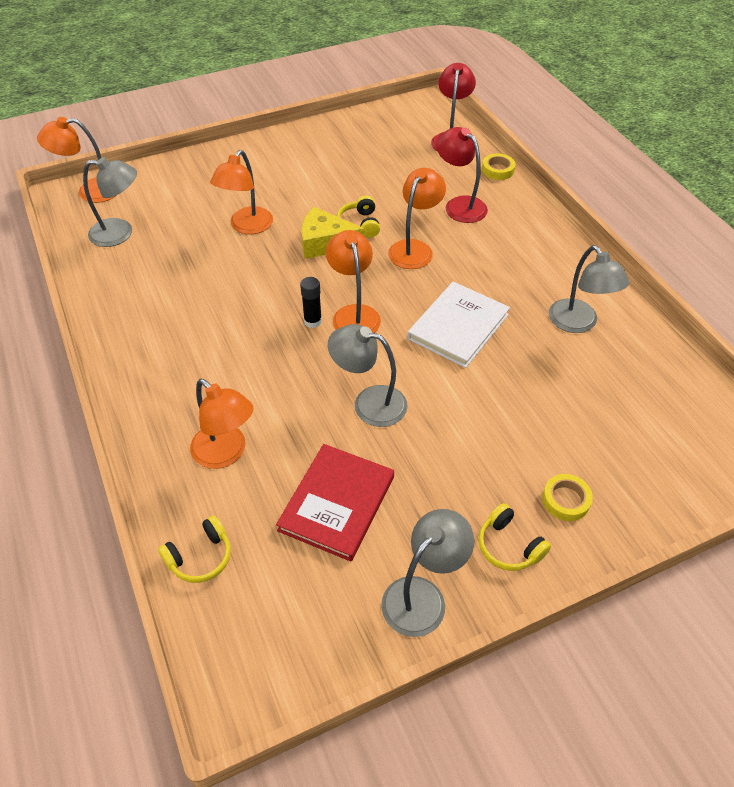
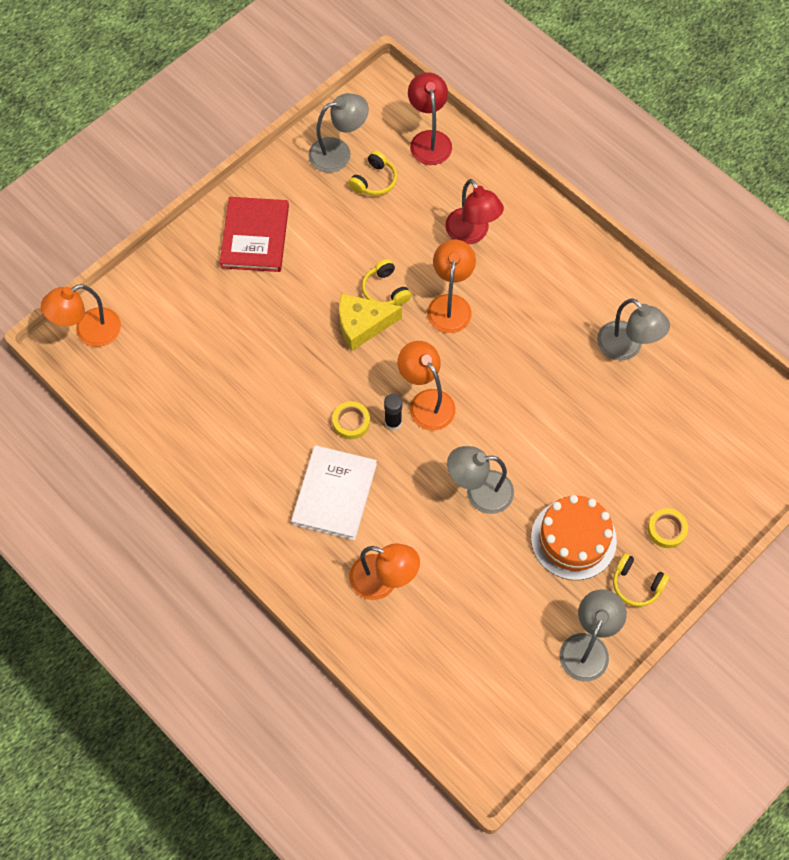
camera: 20 degrees left, 15 degrees up
grey lamp [83,157,137,247] -> grey lamp moved to [308,93,369,173]
yellow headphones [158,516,231,583] -> yellow headphones moved to [348,150,397,196]
orange lamp [210,150,273,234] -> none
red book [276,444,394,562] -> red book moved to [220,197,289,272]
white book [407,282,510,368] -> white book moved to [291,445,377,540]
red lamp [436,127,488,223] -> red lamp turned 150 degrees counterclockwise [445,179,504,244]
yellow tape [482,153,516,180] -> yellow tape moved to [332,401,370,439]
none -> orange cake [531,495,617,580]

